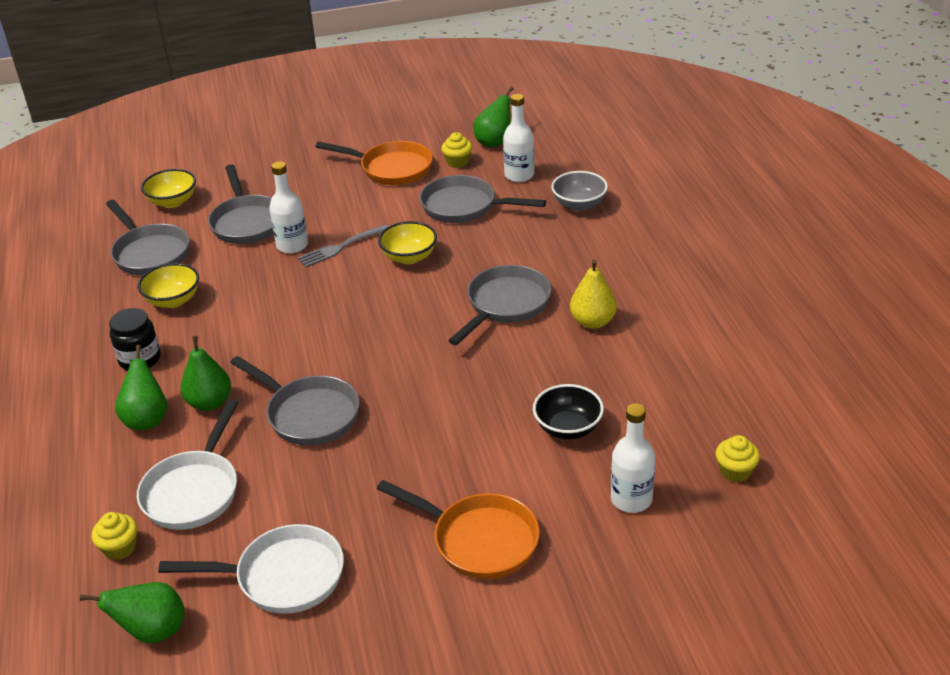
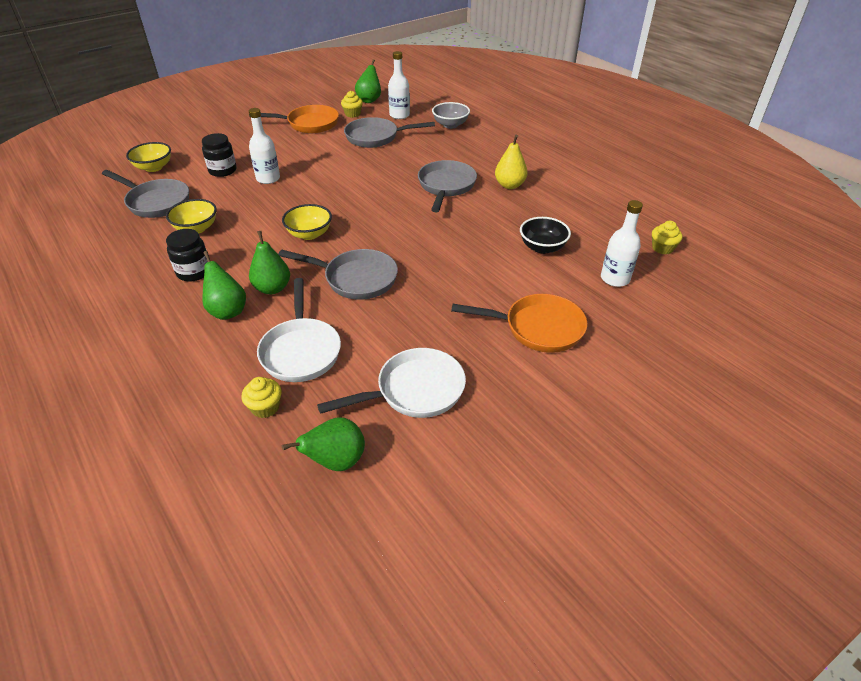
camera: 25 degrees left, 5 degrees up
grey pan [208,165,274,244] -> black jar [202,133,237,177]
grey fork [297,224,388,267] -> none
yellow bowl [378,221,437,264] -> yellow bowl moved to [282,204,332,240]

